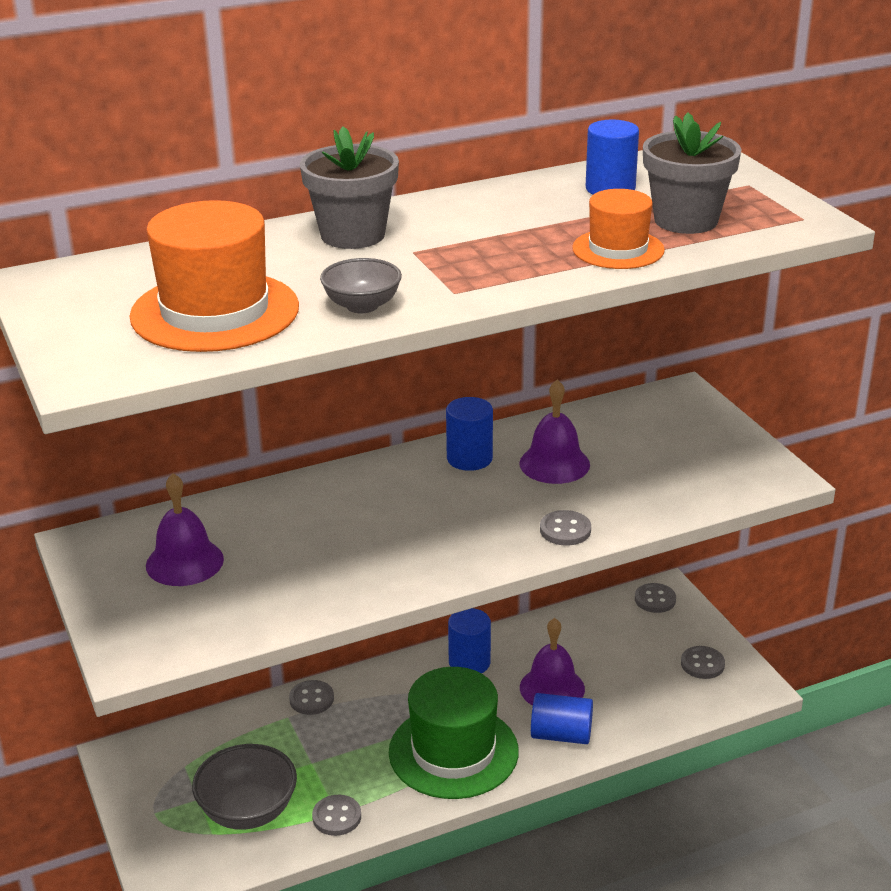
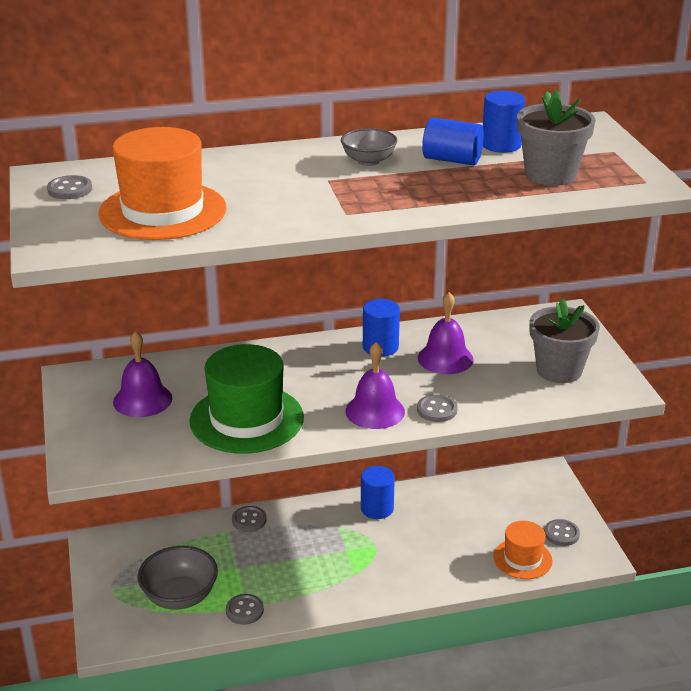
camera: 10 degrees right, 0 degrees up
grey flower pot [300,126,399,249] -> grey flower pot moved to [529,298,600,383]
grey bowl [320,258,402,313] -> grey bowl moved to [341,128,397,166]
green hat [389,667,519,799] -> green hat moved to [189,344,304,454]
purple bell [520,618,585,706] -> purple bell moved to [345,342,405,429]
blue cylinder [531,693,593,744] -> blue cylinder moved to [422,118,484,165]
orange hat [572,189,665,269] -> orange hat moved to [493,521,553,579]
grey button [635,583,676,613] -> grey button moved to [47,175,92,199]

